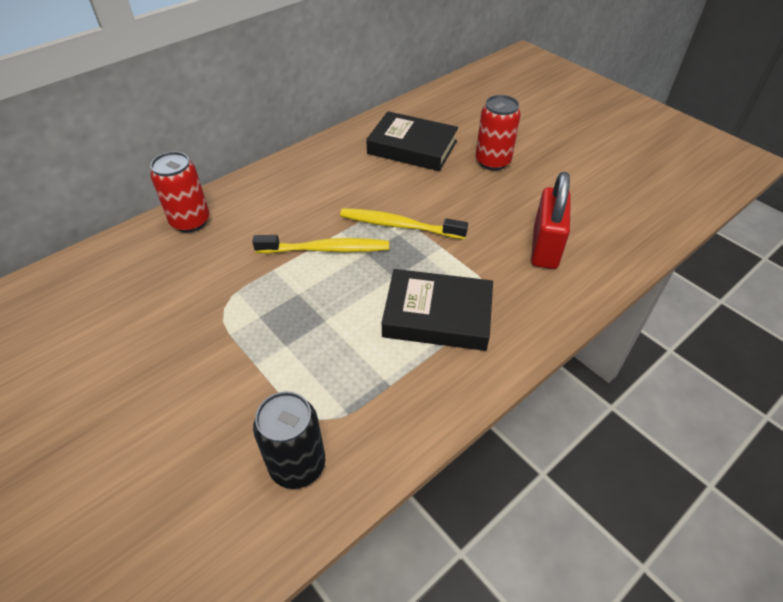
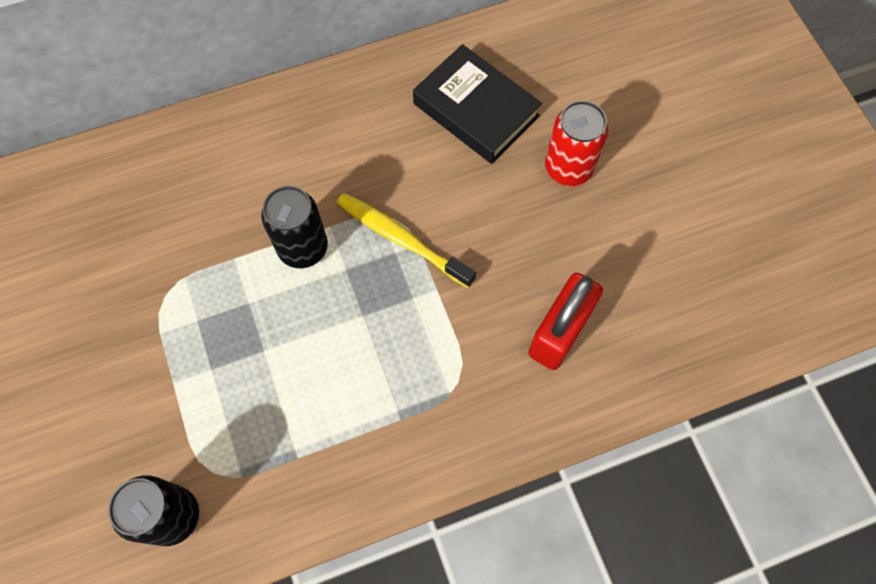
camera: 20 degrees right, 20 degrees up
red can [150,151,210,233] -> none
yellow toothbrush [252,235,389,254] -> black can [261,186,328,268]
black book [382,269,493,351] -> none

